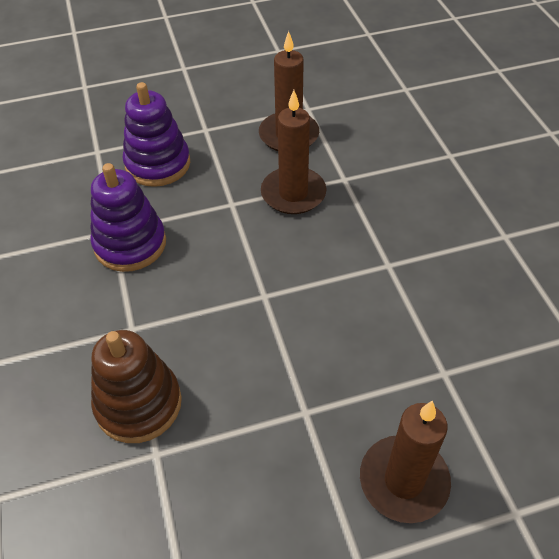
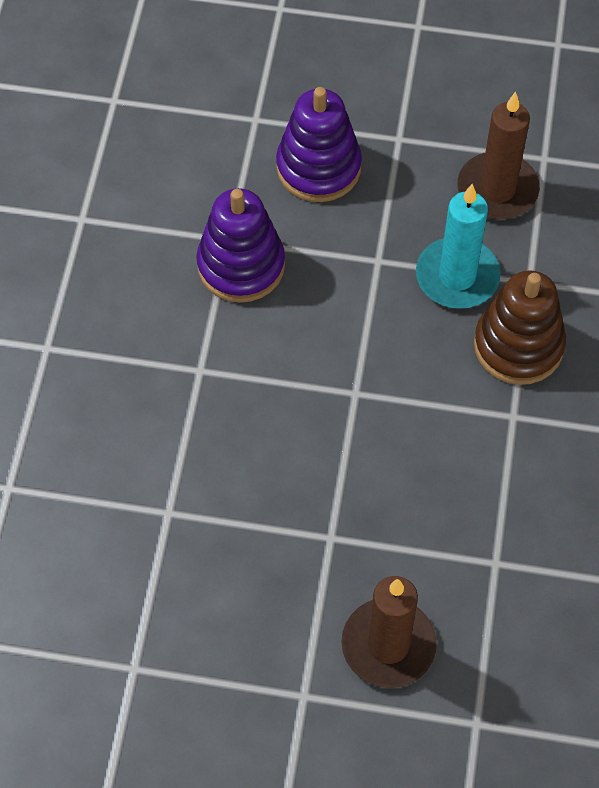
camera: 25 degrees right, 10 degrees up
brown stacking toy [91,330,182,443] -> brown stacking toy moved to [474,270,566,385]
brown candle [261,90,327,214] -> turquoise candle [416,184,501,309]

